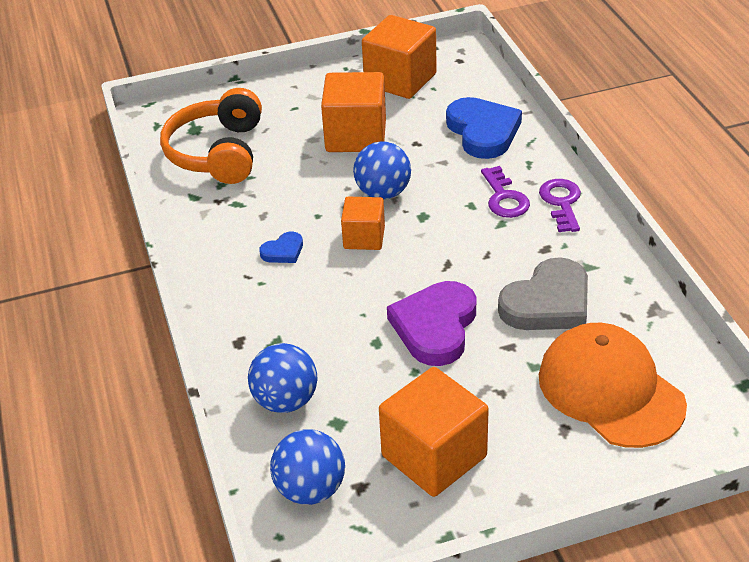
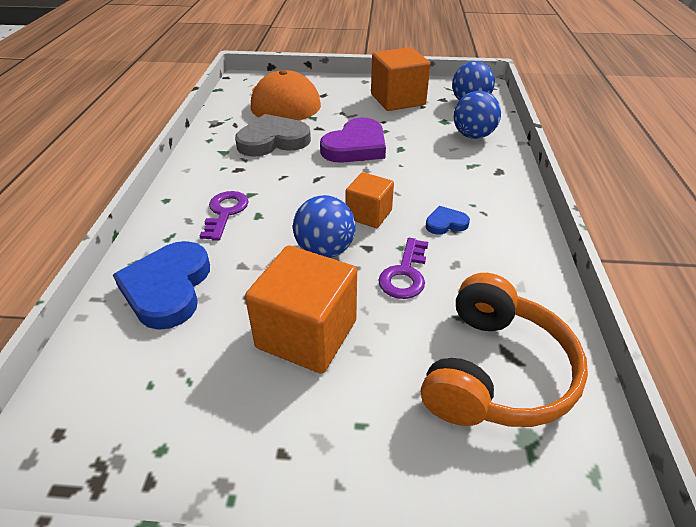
camera: 160 degrees left, 0 degrees up
orange cube [362,15,437,99] -> none
purple key [539,179,581,232] -> purple key moved to [378,238,428,299]

